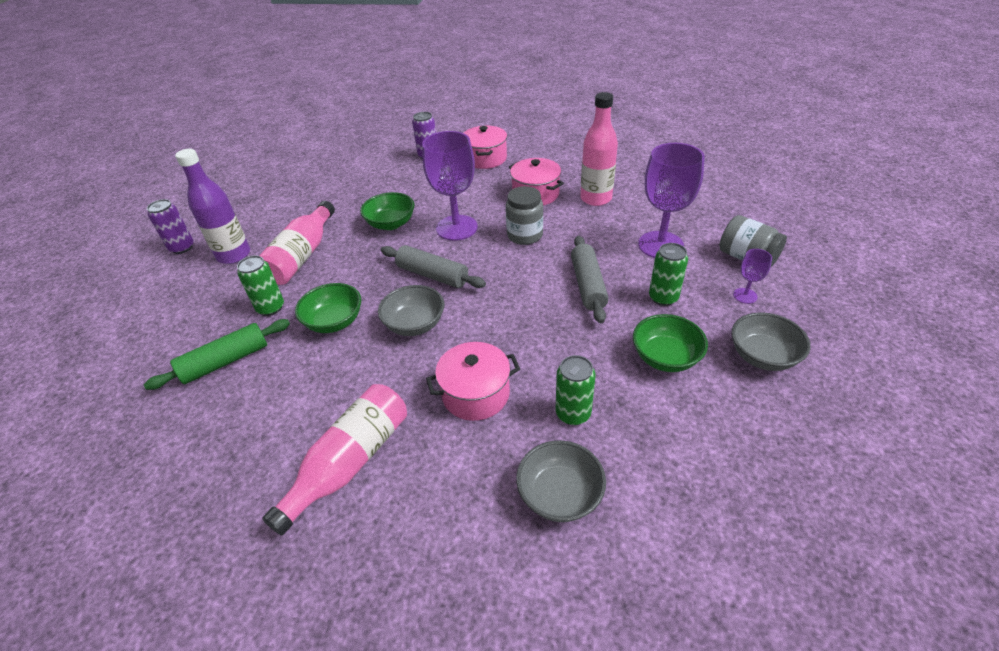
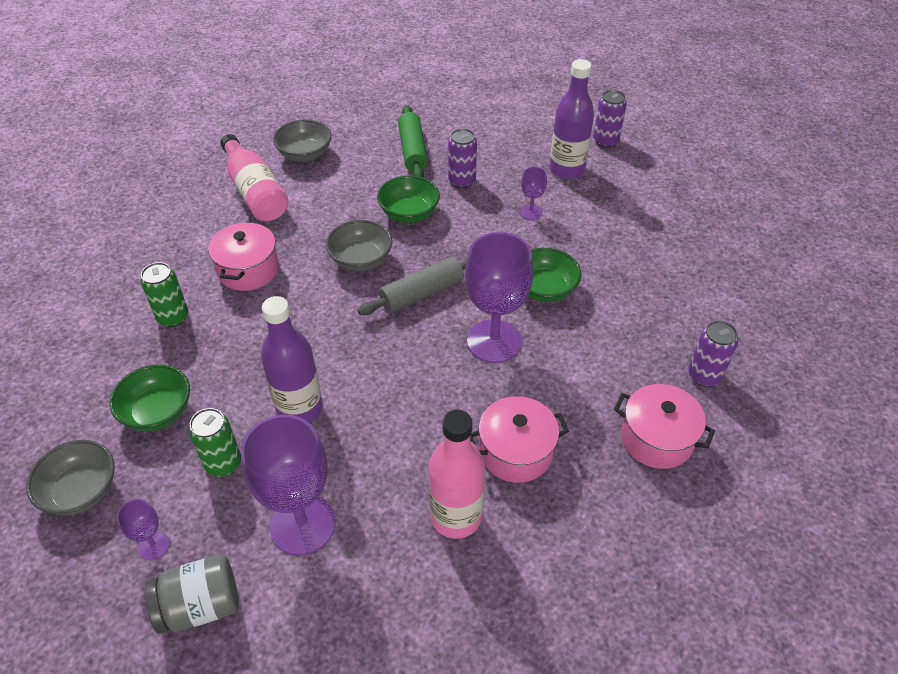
camera: 115 degrees right, 5 degrees up
green can [237,255,284,316] -> purple can [448,128,477,188]
pink bottle [259,201,335,285] -> purple goblet [520,167,547,220]
grey jar [506,186,543,245] -> none
grey bowl [516,440,606,522] -> grey bowl moved to [273,119,332,162]
grey rolling pin [571,236,609,323] -> purple bottle [261,296,323,423]

